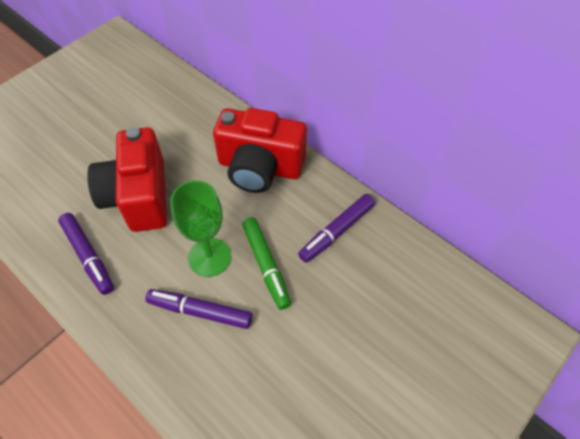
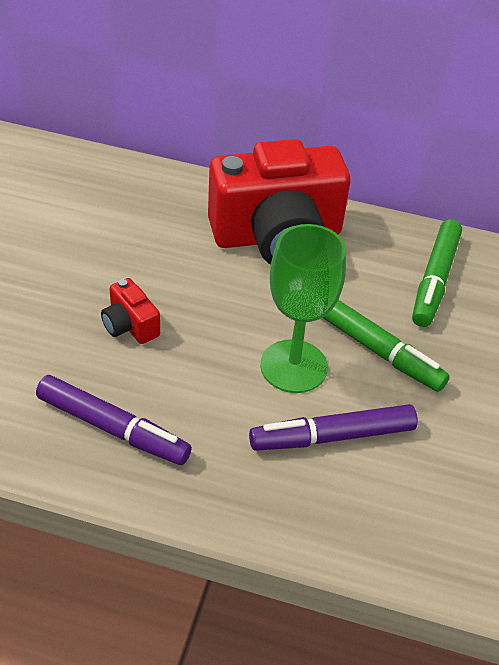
camera: 30 degrees left, 10 degrees down
red camera [87,127,167,232] -> red camera [101,278,160,344], size x0.41
purple marker [298,194,375,263] -> green marker [412,219,462,327]

